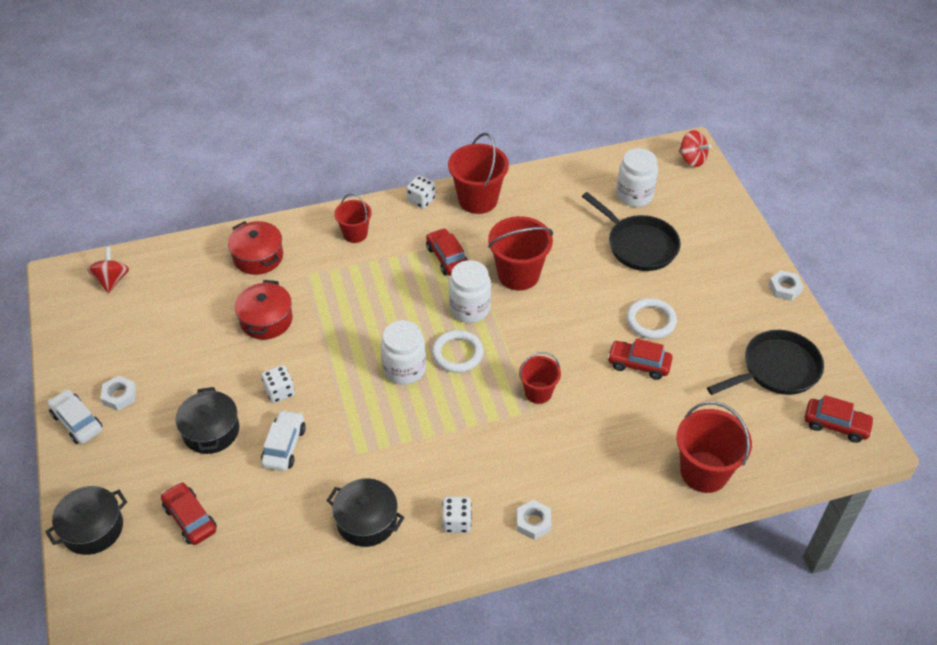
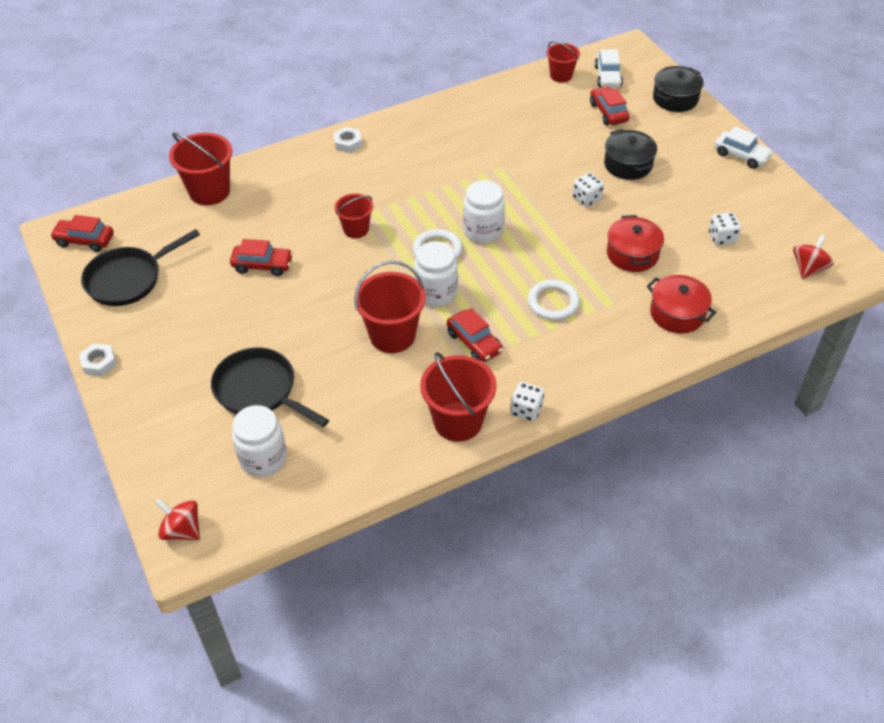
camera: 170 degrees right, 0 degrees up
red spinning top [87,247,129,293] -> red spinning top turned 135 degrees counterclockwise [793,234,834,279]
white nut [100,376,136,411] -> none
red car [161,482,217,545] -> red car turned 150 degrees counterclockwise [590,86,629,125]
white car [261,410,306,471] -> white car moved to [595,49,623,88]
black pot [326,478,404,547] -> none
red bucket [334,193,372,243] -> red bucket moved to [547,41,580,83]
white dice [442,497,472,533] -> white dice moved to [709,212,741,246]
white ring [626,298,677,339] -> white ring moved to [528,280,580,320]

